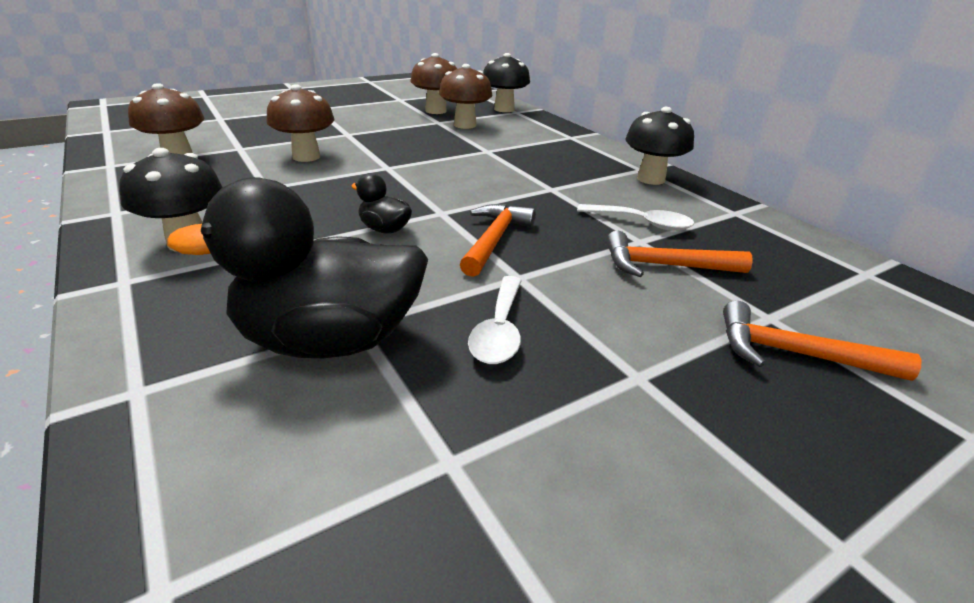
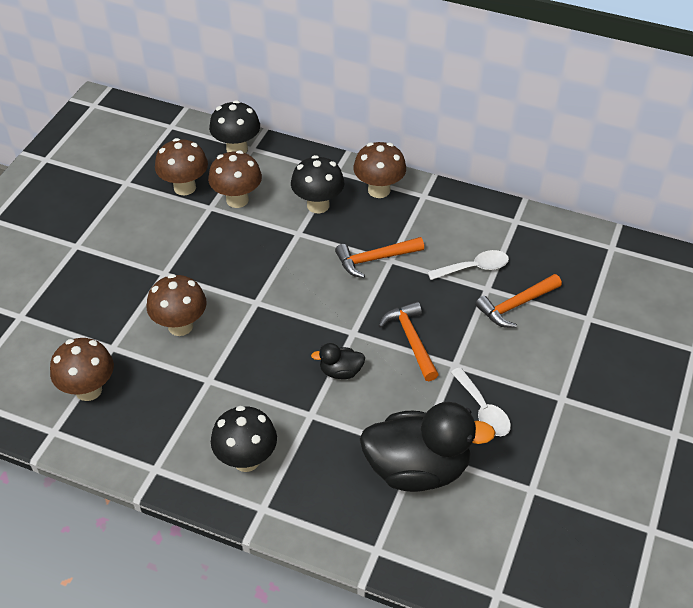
camera: 35 degrees left, 15 degrees up
black duck [167,177,428,358] -> black duck turned 135 degrees counterclockwise [360,402,496,492]
black mushroom [625,107,694,185] -> black mushroom moved to [291,155,344,213]
orange hammer [723,301,922,381] -> orange hammer moved to [335,237,424,278]
none -> brown mushroom [353,142,406,198]

